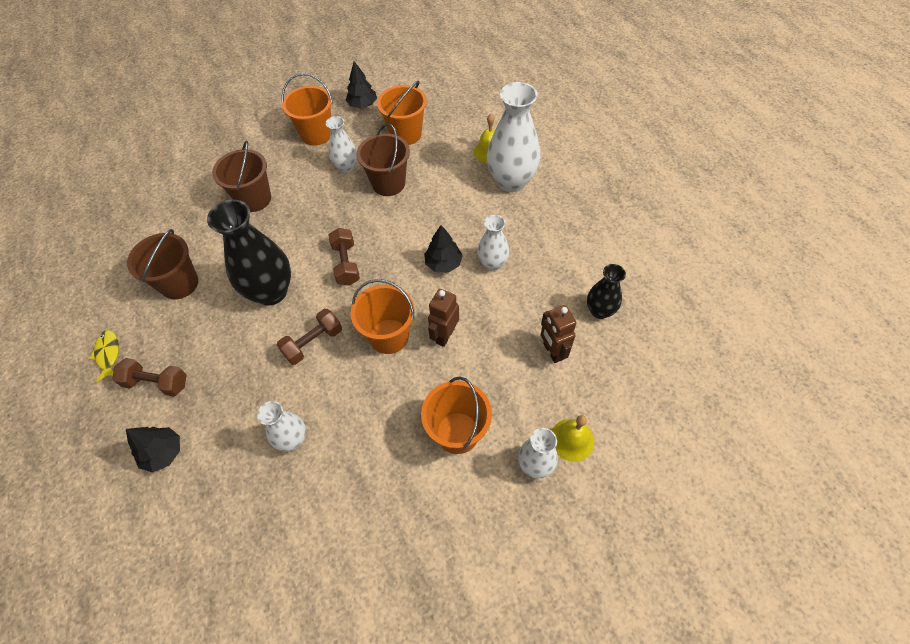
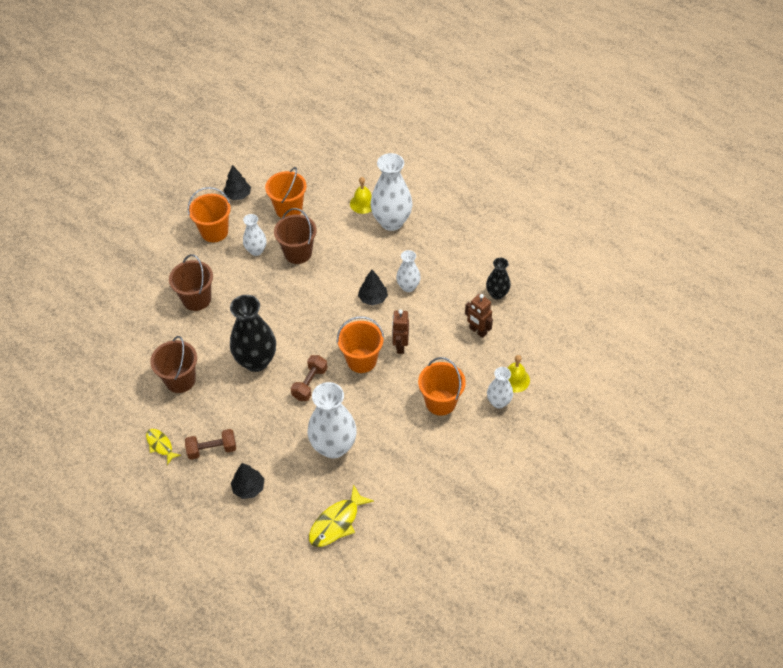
camera: 25 degrees left, 5 degrees down
white vase [257,401,306,452] -> white vase [308,382,357,459], size x1.80
brown dumbbell [329,228,360,285] -> none
none -> yellow fish [309,484,374,547]

